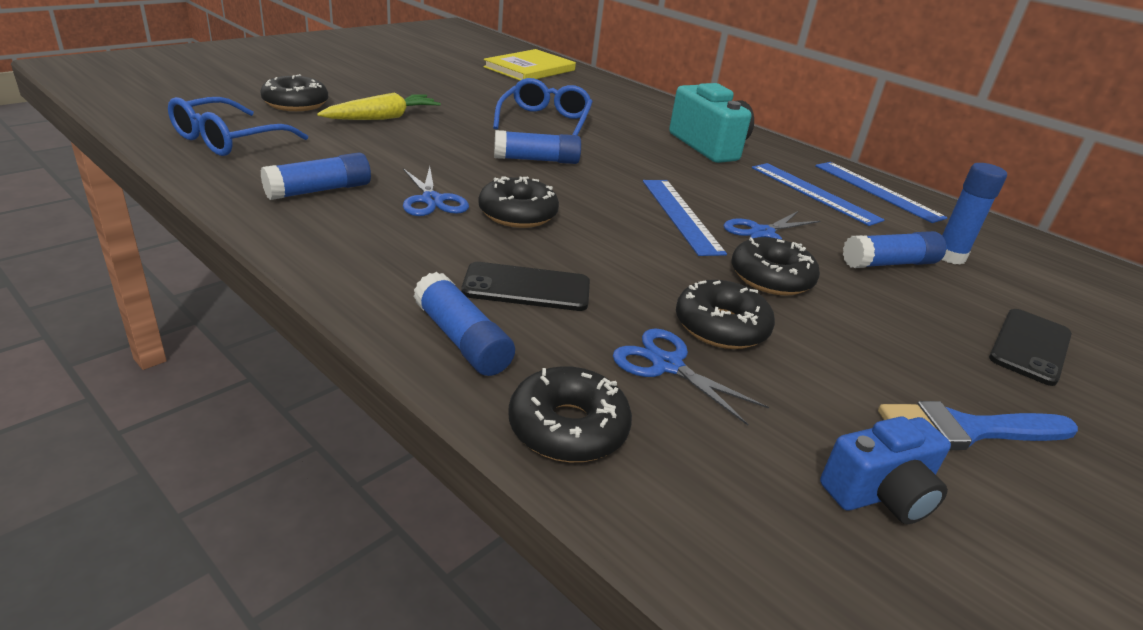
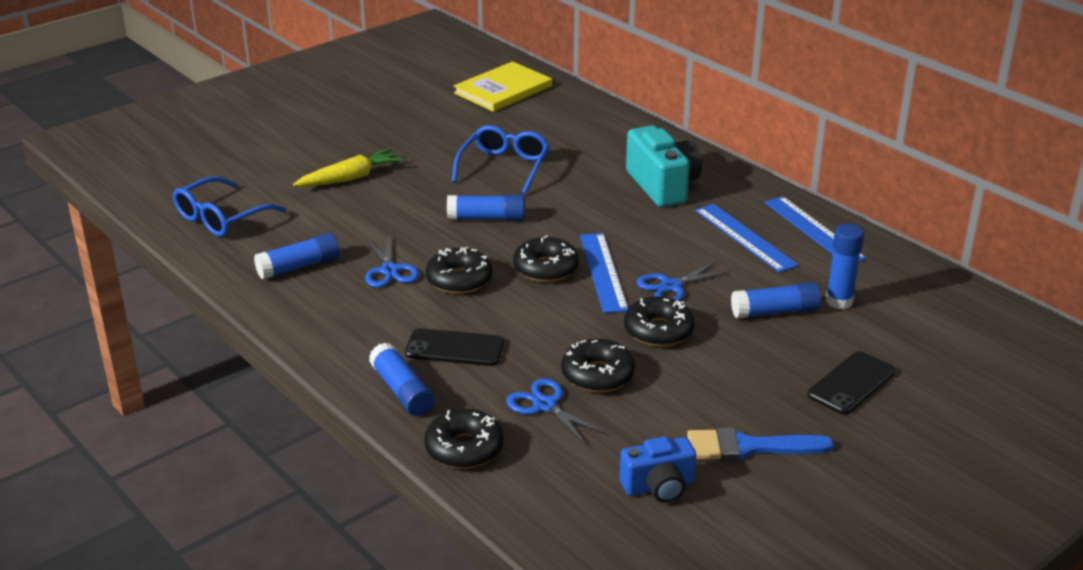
camera: 10 degrees right, 0 degrees up
black donut [260,74,328,111] -> black donut moved to [513,235,579,282]

